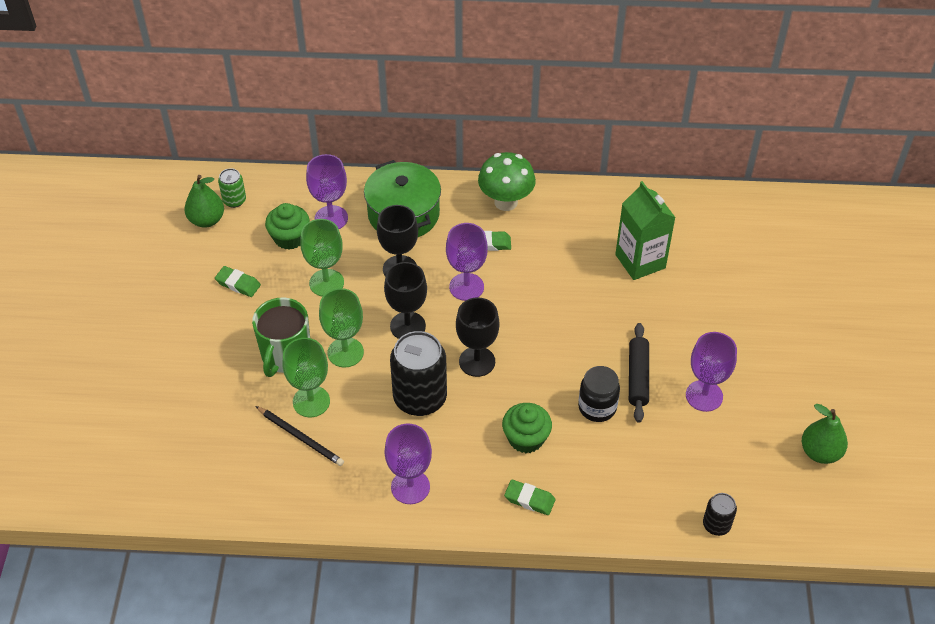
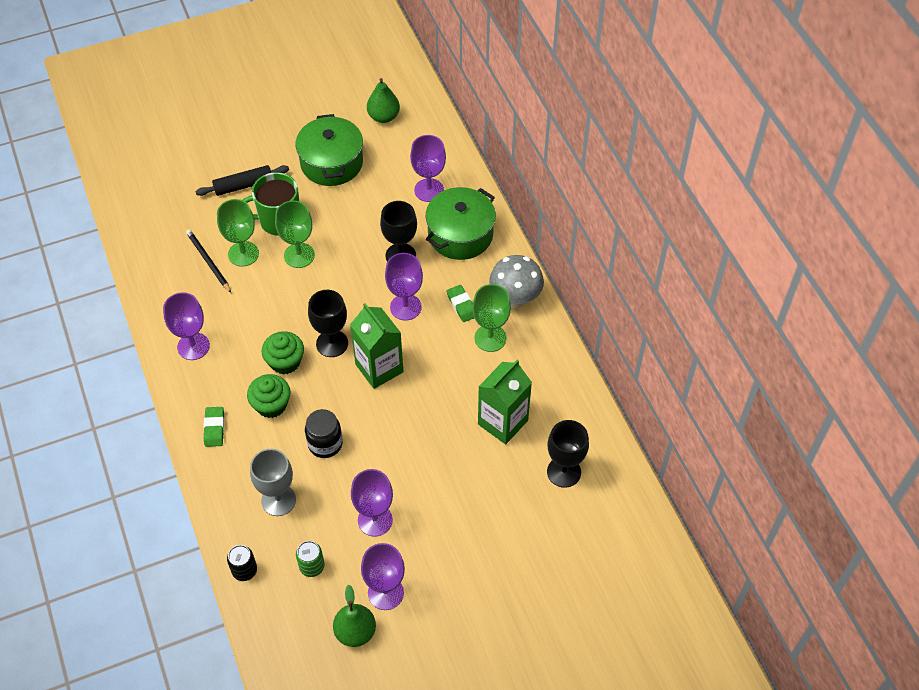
camera: 65 degrees right, 5 degrees up
green eraser [215,266,261,297] -> green pot [296,114,363,186]
green can [218,168,246,208] -> green can moved to [296,541,325,577]
black pencil [255,406,344,466] -> black pencil turned 135 degrees clockwise [186,229,231,293]
green cupcake [265,203,310,250] -> green cupcake moved to [262,331,304,375]
green goblet [300,219,344,297] -> green goblet moved to [472,284,511,352]
black goblet [384,262,427,339] -> black goblet moved to [547,420,589,488]
black can [390,331,447,416] -> none
green mushroom [478,152,536,211] -> grey mushroom [489,255,544,309]
black rolling pin [629,323,649,423] -> black rolling pin moved to [195,165,289,196]
none -> grey goblet [250,449,296,516]
none -> green carton [350,303,403,389]
none -> purple goblet [361,543,405,610]

